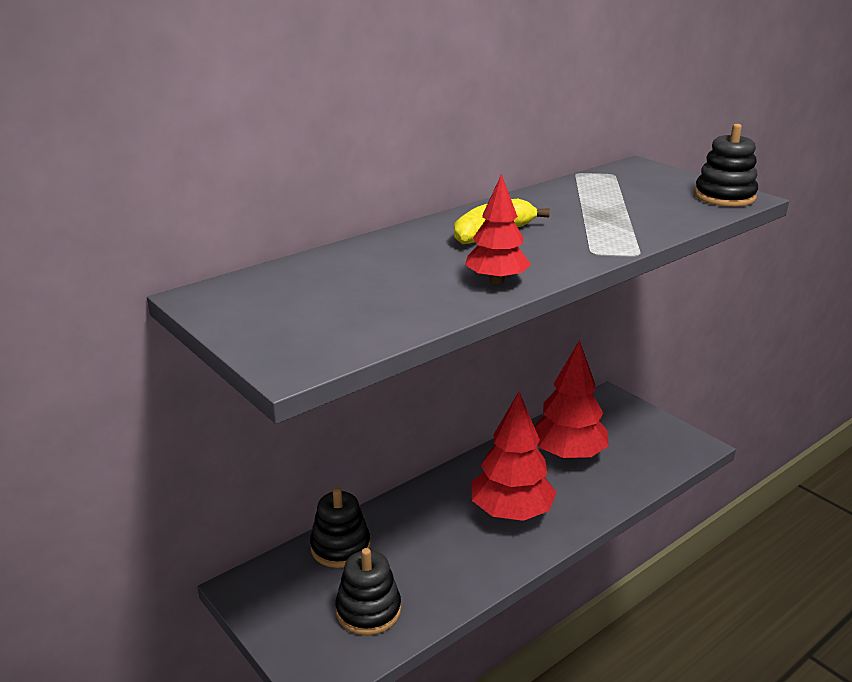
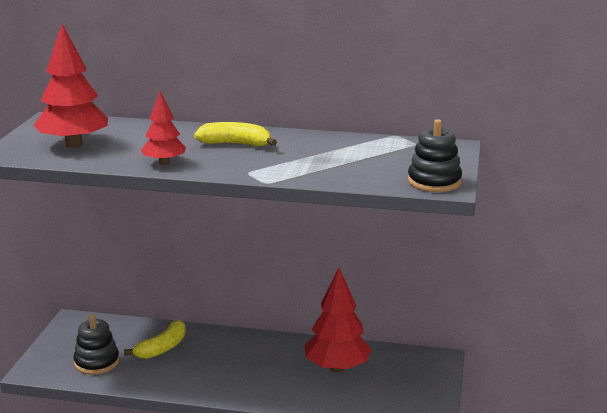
camera: 50 degrees right, 5 degrees down
black stacking toy [310,488,370,568] -> none
red tree [471,392,557,521] -> red tree moved to [34,23,108,148]
none -> yellow banana [124,320,186,359]

